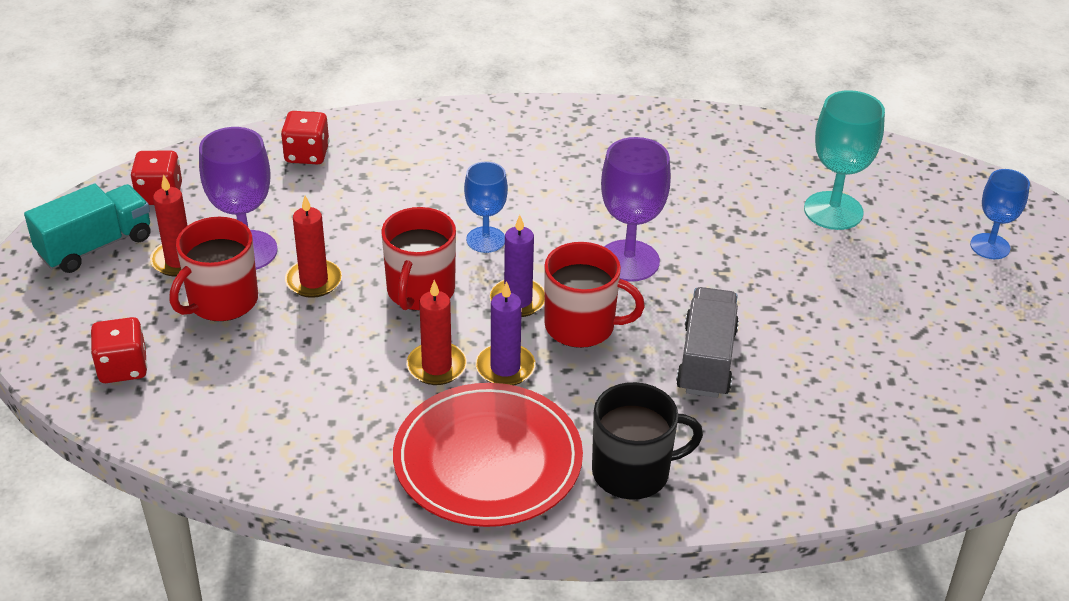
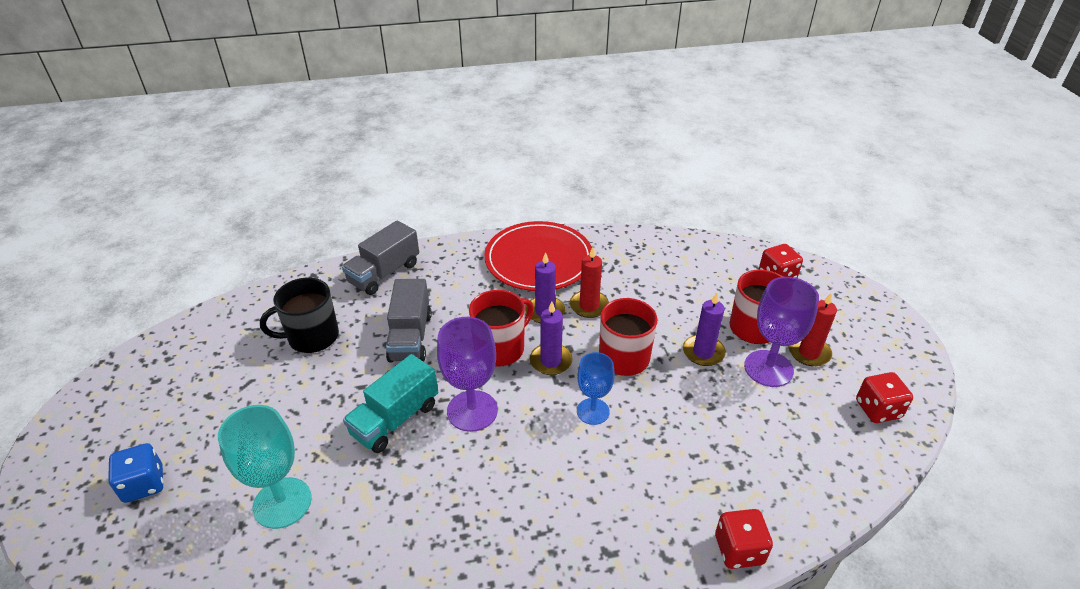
camera: 170 degrees right, 0 degrees up
turquoise truck [24,184,150,273] -> turquoise truck moved to [343,354,438,453]
red dice [281,111,329,164] -> red dice moved to [715,509,773,569]
red candle [285,196,342,298] -> purple candle [683,292,726,366]
red mug [544,242,645,348] -> red mug turned 135 degrees clockwise [469,290,534,367]
black mug [592,382,703,500] -> black mug moved to [260,278,339,353]
blue goblet [970,169,1030,259] -> blue dice [108,443,164,503]
none -> grey truck [342,220,419,295]

